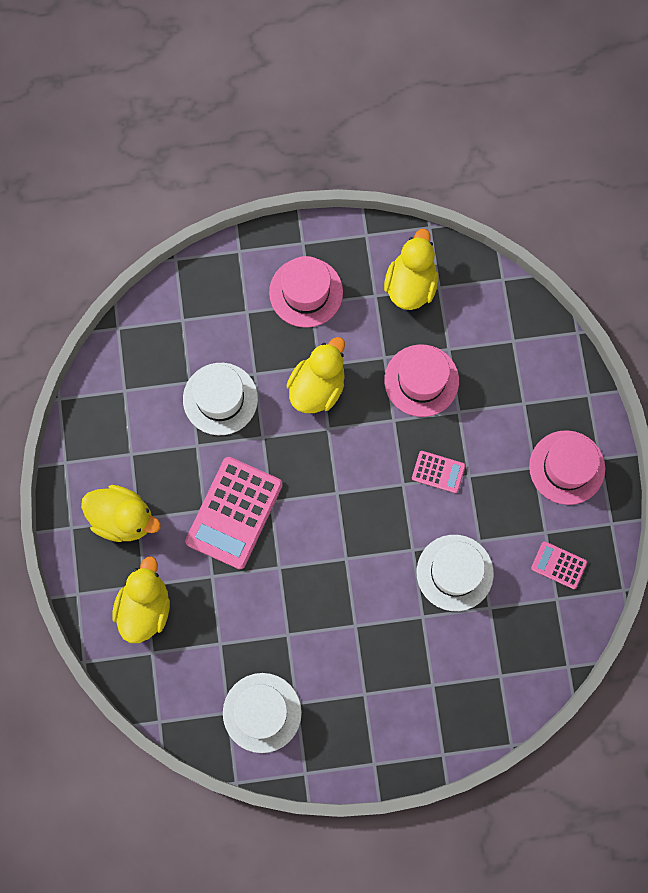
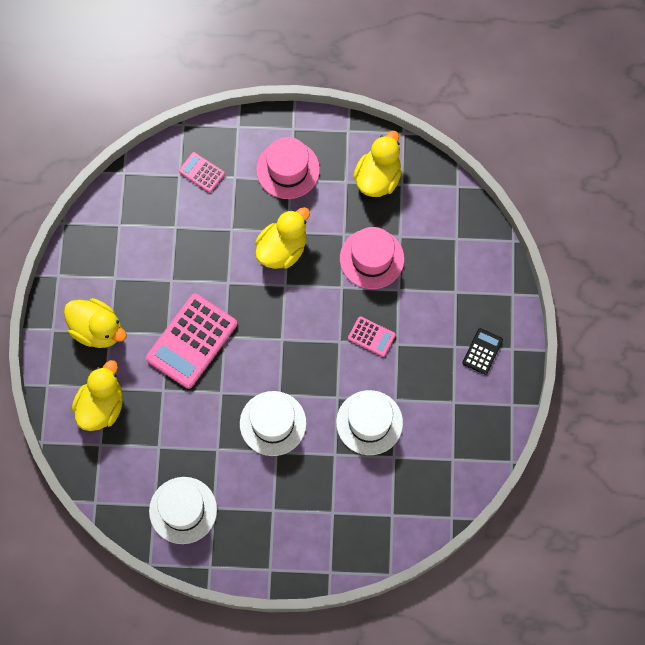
camera: 10 degrees right, 5 degrees down
white hat [183,363,258,435] -> white hat moved to [240,391,307,456]
pink hat [529,430,605,505] -> black calculator [462,328,503,375]
pink calculator [531,541,587,589] -> pink calculator moved to [179,152,225,193]

